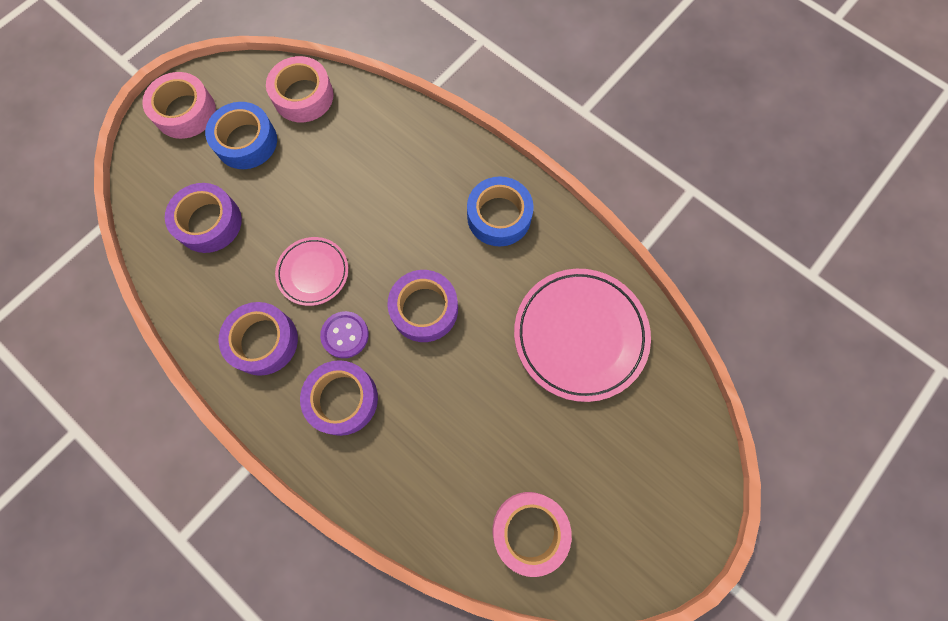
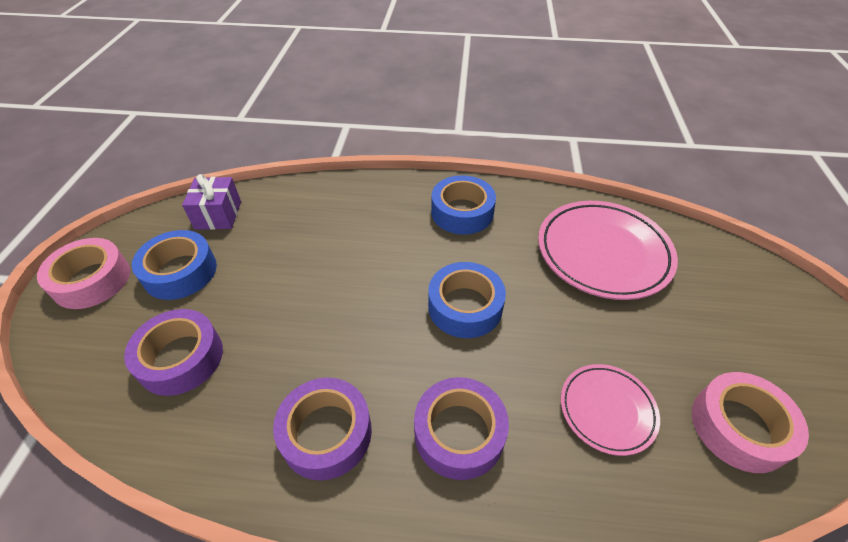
camera: 35 degrees left, 25 degrees down
pink tape [266,56,334,122] -> purple gift [182,174,241,230]
pink plate [275,237,348,306] -> pink plate moved to [561,364,660,456]
purple button [320,311,369,358] -> none
purple tape [387,270,458,342] -> blue tape [428,262,506,338]

